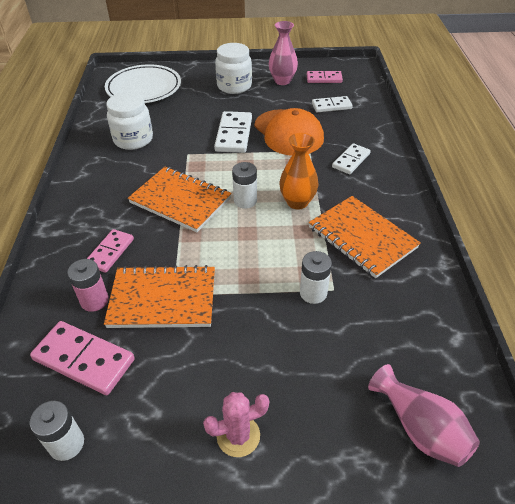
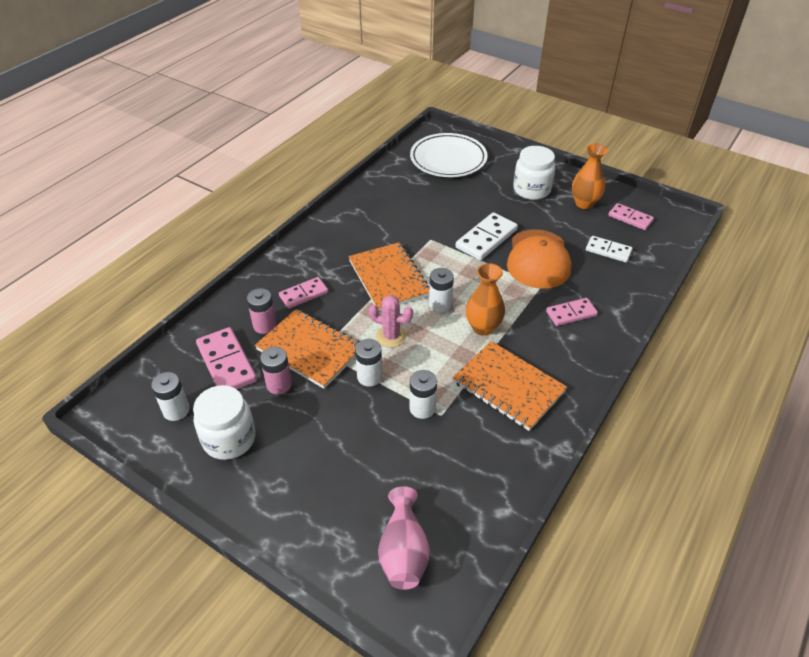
camera: 35 degrees right, 0 degrees up
white jar [106,92,153,150] -> white jar moved to [193,385,255,460]
pink cactus [203,392,269,457] -> pink cactus moved to [369,295,413,347]
pink vase [269,21,298,85] -> orange vase [572,143,608,209]
orange notebook [309,196,421,278] -> orange notebook turned 45 degrees counterclockwise [453,341,567,431]
white domino [332,143,371,174] -> pink domino [546,298,598,326]
none -> pink battery [260,346,292,394]
none -> white battery [355,339,382,386]

